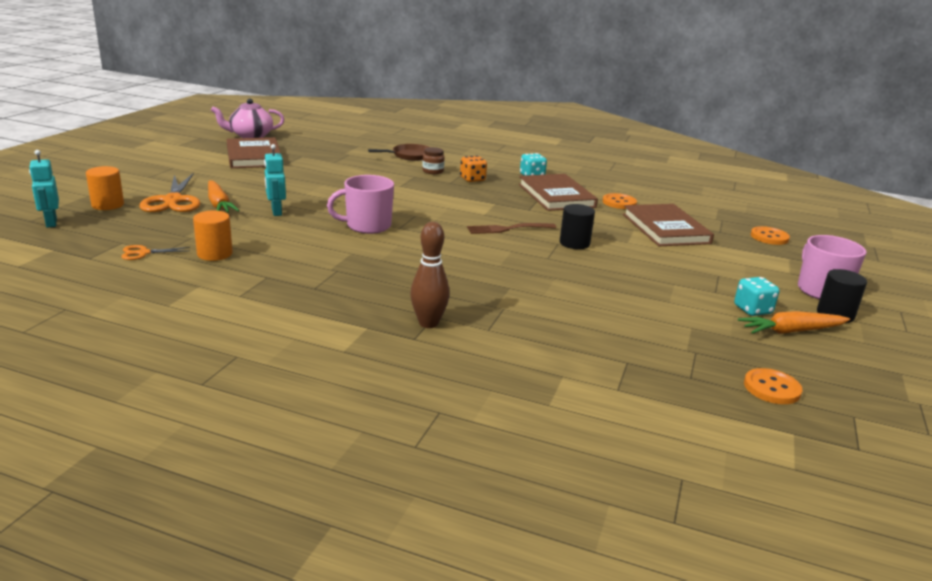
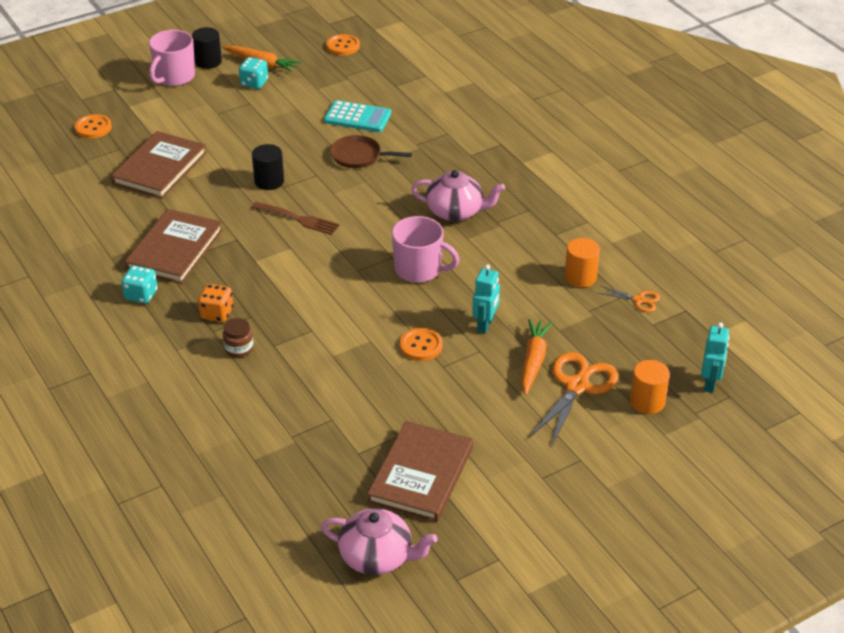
camera: 140 degrees left, 15 degrees up
brown pan [368,144,429,161] -> brown pan moved to [330,135,412,168]
brown bowling pin [410,222,450,328] -> none
orange button [603,193,637,209] -> orange button moved to [400,328,443,361]
none -> turquoise calculator [324,100,391,132]
none -> pink teapot [411,170,505,221]

